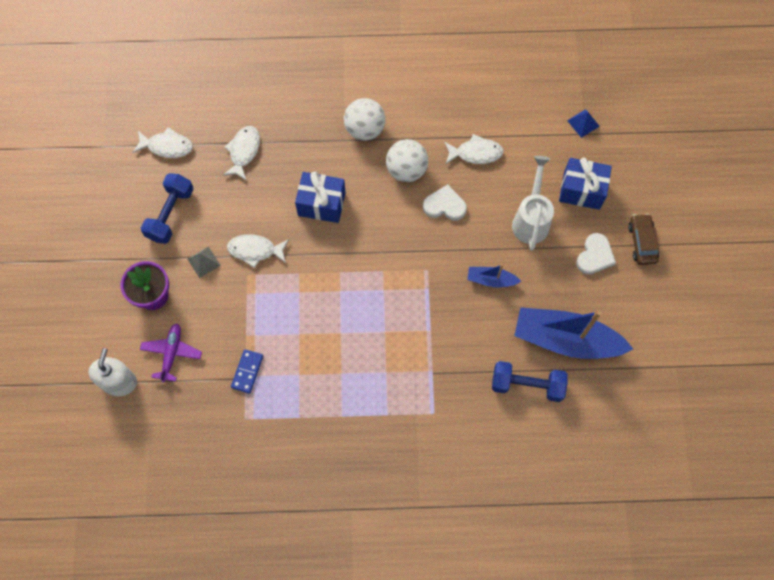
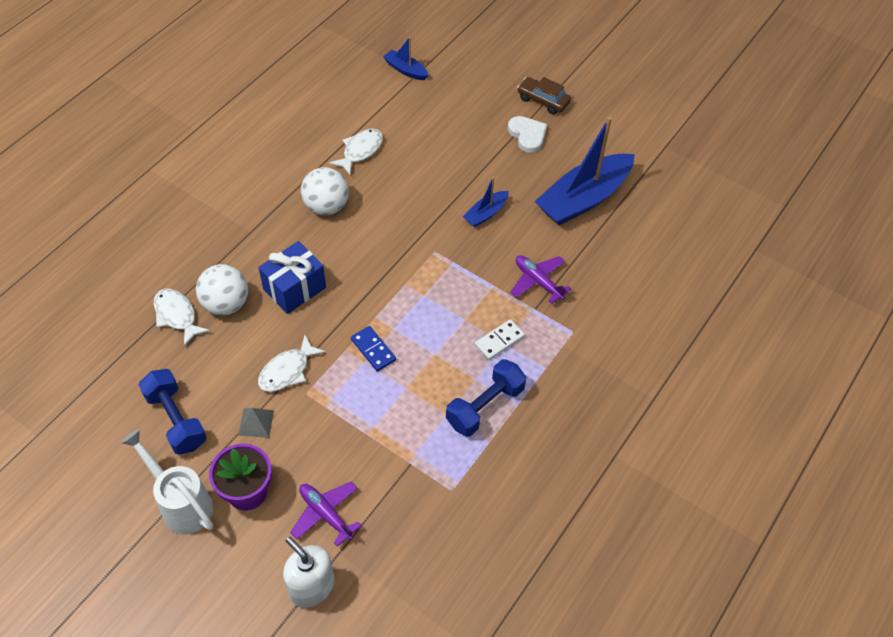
camera: 55 degrees left, 15 degrees down
white fish [133,127,193,158] -> none
blue domino [231,349,263,394] -> blue domino moved to [351,326,396,372]
white ball [344,98,385,141] -> white ball moved to [196,264,248,316]
white heart [423,185,467,221] -> none
blue dumbbell [492,361,568,402] -> blue dumbbell moved to [446,359,526,436]
white watering can [512,156,554,250] -> white watering can moved to [121,429,213,534]
blue gift [559,158,612,210] -> none
blue pyramid [567,109,600,138] -> blue boat [383,37,429,80]
none -> white domino [475,319,525,360]
none -> purple plane [510,255,572,304]

